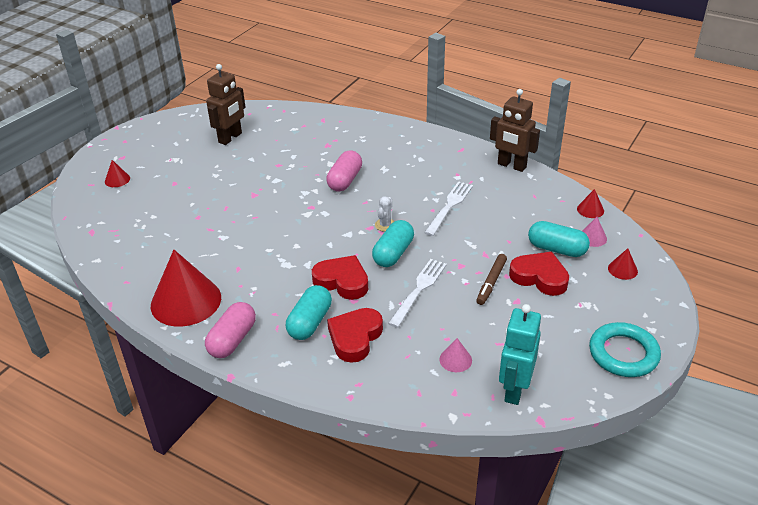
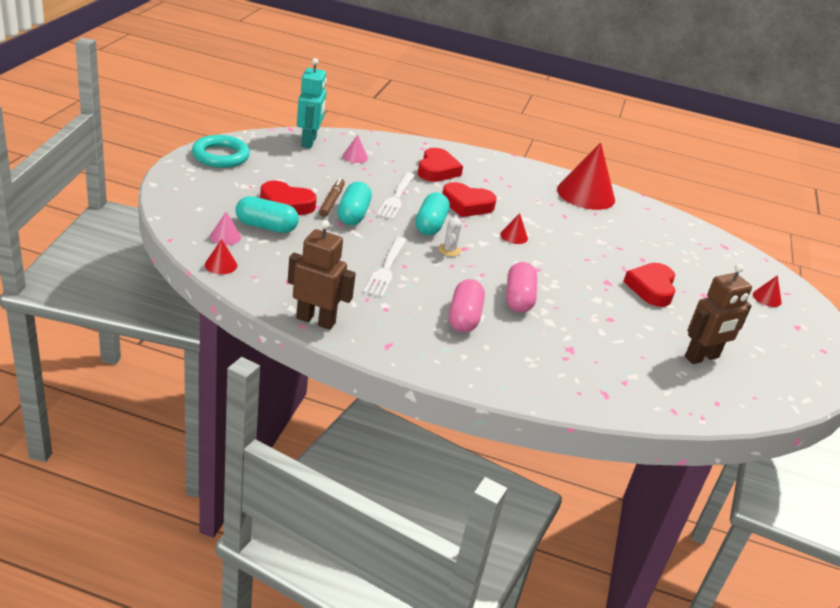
camera: 160 degrees right, 5 degrees down
pink capsule [205,302,256,358] -> pink capsule moved to [449,279,485,332]
brown robot [206,64,245,145] -> brown robot turned 135 degrees counterclockwise [685,264,752,364]
turquoise capsule [286,285,332,340] -> turquoise capsule moved to [337,182,372,225]
red cone [608,248,638,280] -> red cone moved to [500,213,528,244]
none -> red heart [623,263,675,307]

